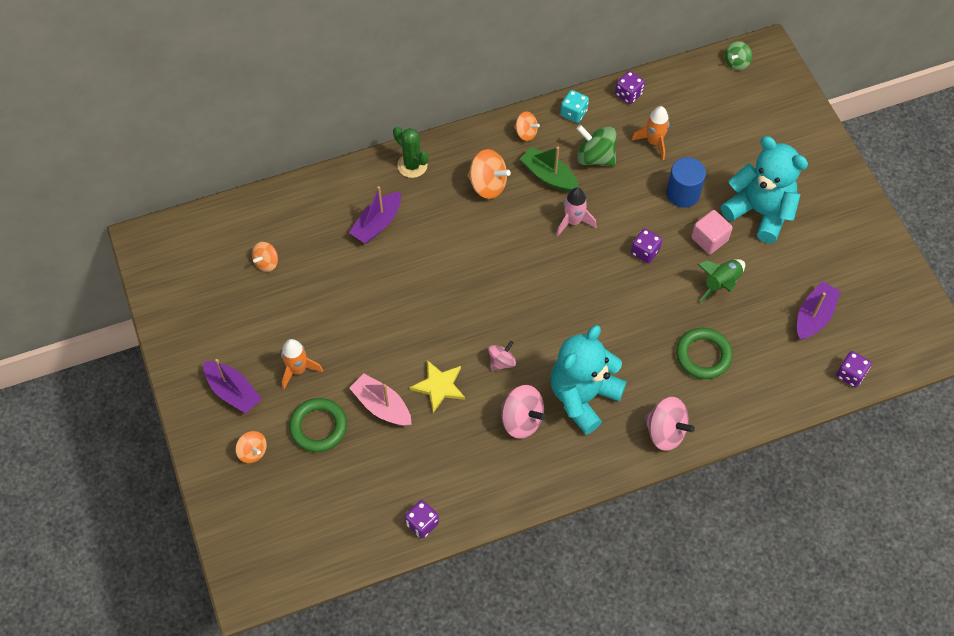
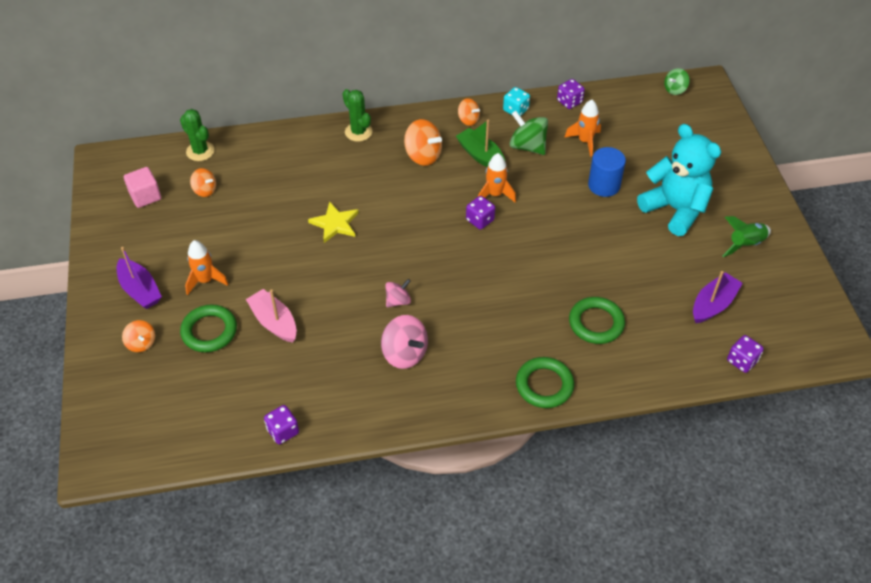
camera: 10 degrees right, 10 degrees down
orange spinning top [252,242,278,272] -> orange spinning top turned 105 degrees counterclockwise [190,168,216,197]
purple boat [349,186,401,244] -> none
yellow star [410,360,465,413] -> yellow star moved to [308,201,359,243]
turquoise teddy bear [550,325,627,435] -> none
pink rocket [557,187,597,236] -> orange rocket [478,153,516,202]
purple dice [631,228,662,263] -> purple dice moved to [466,196,495,229]
pink spinning top [644,397,695,451] -> green ring [516,357,574,408]
pink cube [691,210,733,254] -> pink cube moved to [124,167,161,208]
green rocket [697,259,745,303] -> green rocket moved to [722,216,771,257]
none -> green cactus [180,109,215,161]

